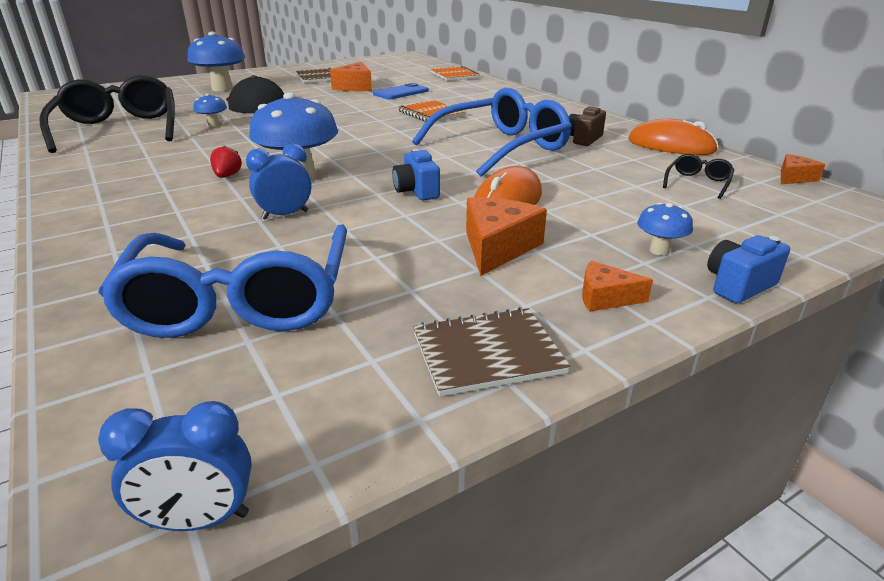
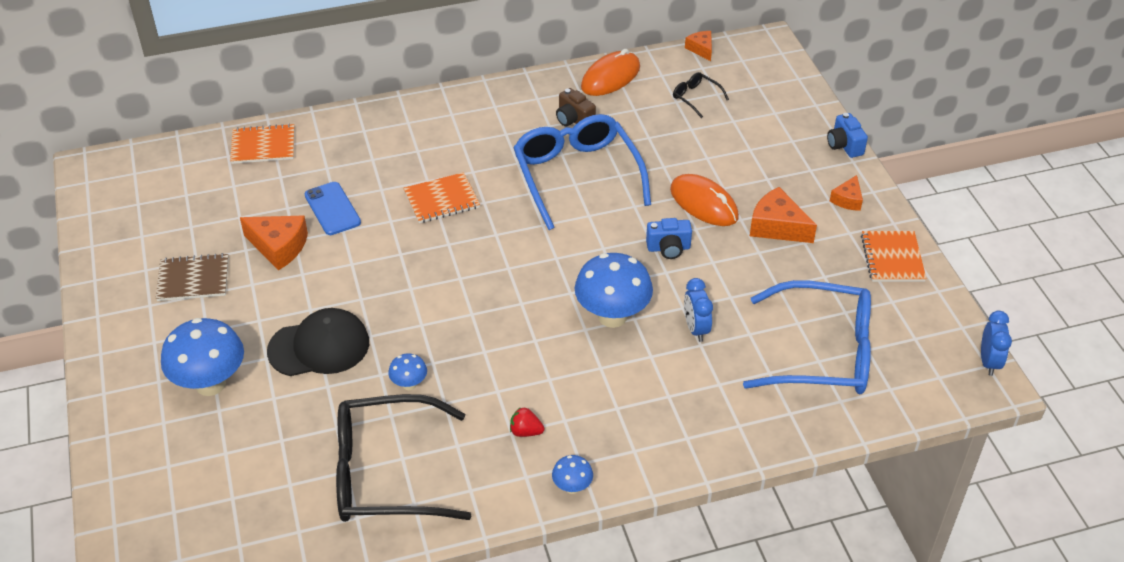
camera: 75 degrees left, 15 degrees up
red strawberry [210,146,242,178] -> red strawberry moved to [510,407,544,437]
brown notebook [413,307,571,397] -> orange notebook [861,231,927,282]
blue mushroom [637,203,693,255] -> blue mushroom moved to [552,455,593,494]

